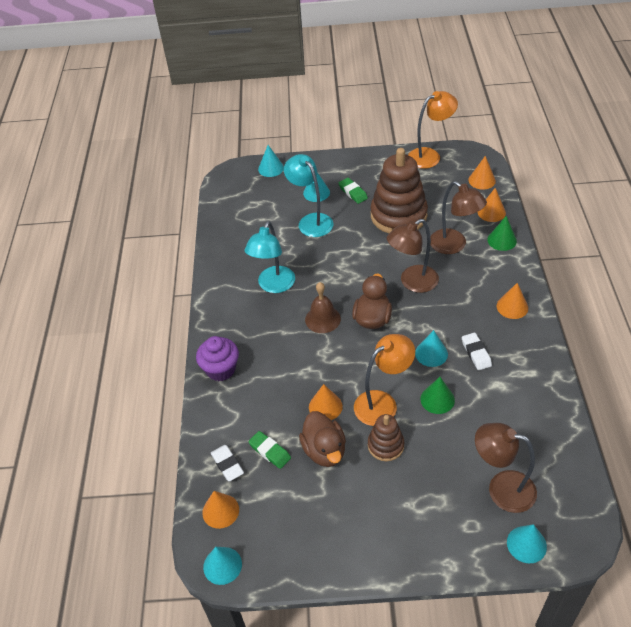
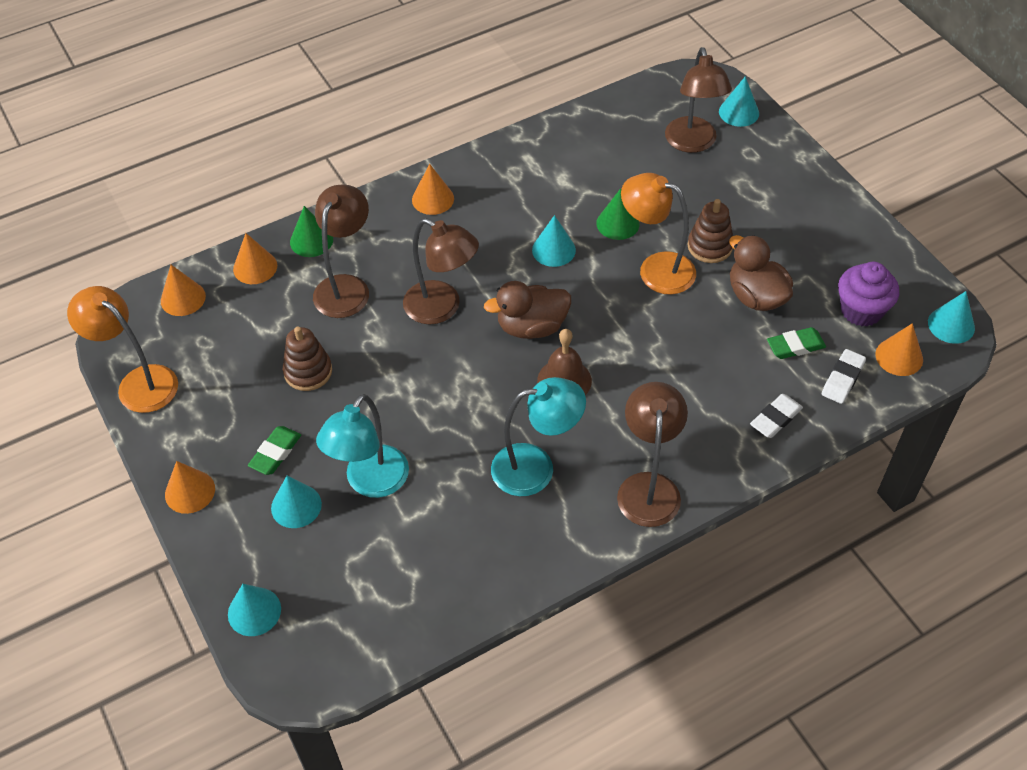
camera: 120 degrees left, 5 degrees up
purple cupcake [196,336,239,381] -> purple cupcake moved to [838,262,899,326]
green eraser [248,431,291,469] -> green eraser turned 60 degrees clockwise [767,327,826,359]
brown duck [299,411,346,467] -> brown duck turned 75 degrees counterclockwise [729,235,793,311]
orange cone [309,384,343,420] -> orange cone moved to [165,461,215,514]
brown stacking toy [370,148,428,233] -> brown stacking toy [283,326,332,391], size x0.51
white eraser [462,333,492,370] -> white eraser moved to [750,394,803,438]
none -> brown lamp [617,382,688,527]

